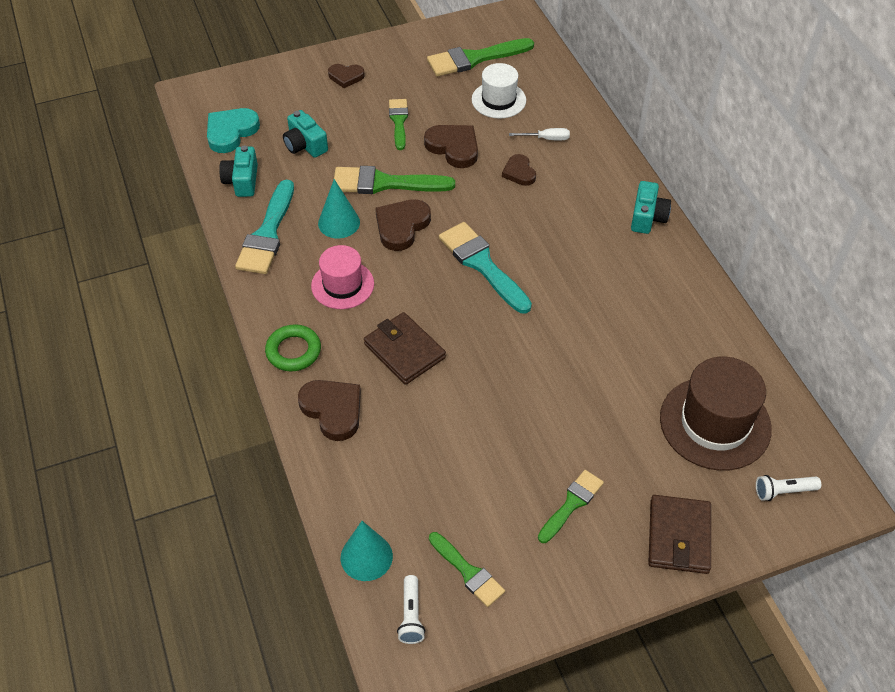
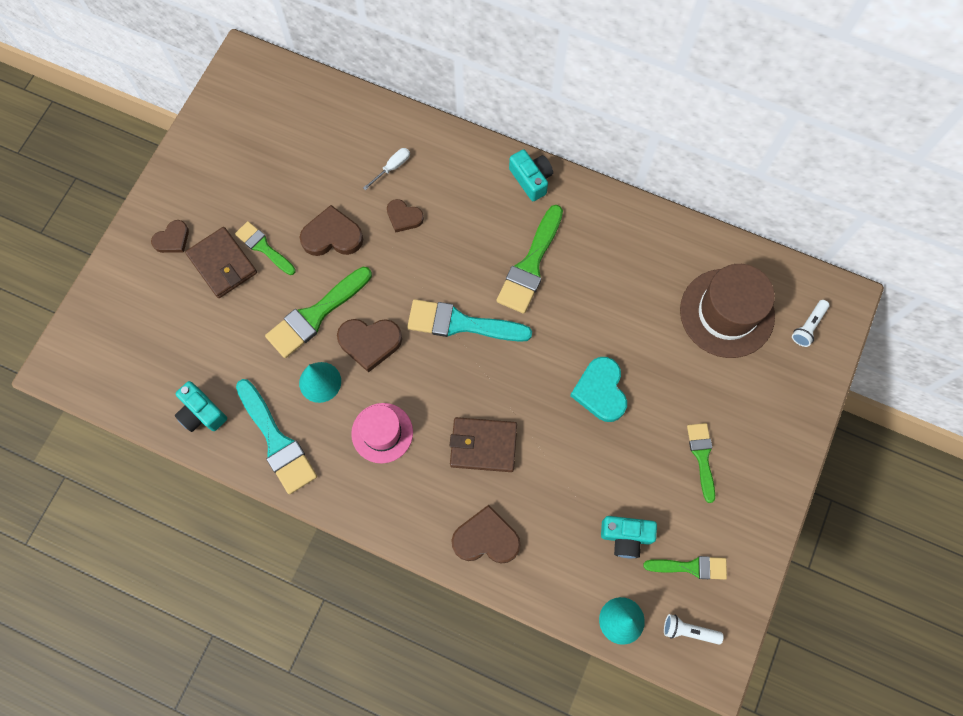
camera: 45 degrees left, 20 degrees up
turquoise heart [207,108,260,153] -> turquoise heart moved to [570,357,627,422]
green ring [265,324,321,371] -> none
turquoise camera [283,110,328,158] -> turquoise camera moved to [601,516,657,558]
brown heart [375,199,431,251] -> brown heart turned 75 degrees counterclockwise [337,319,402,373]
white flashlight [397,575,425,644] -> white flashlight turned 150 degrees clockwise [664,614,724,645]
green brush [427,38,534,76] -> green brush moved to [496,205,563,314]
white hat [472,63,526,119] -> none
brown wallet [648,495,711,574] -> brown wallet moved to [185,227,257,298]

